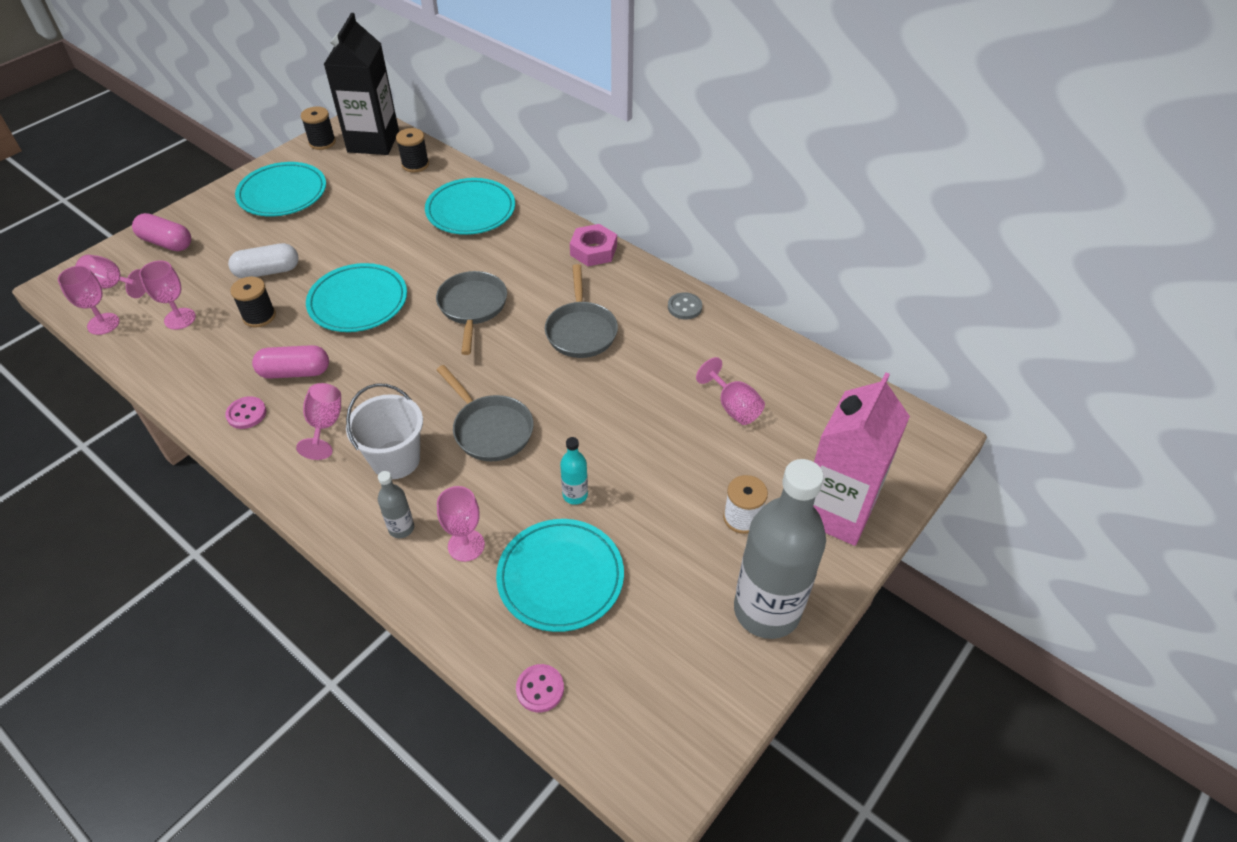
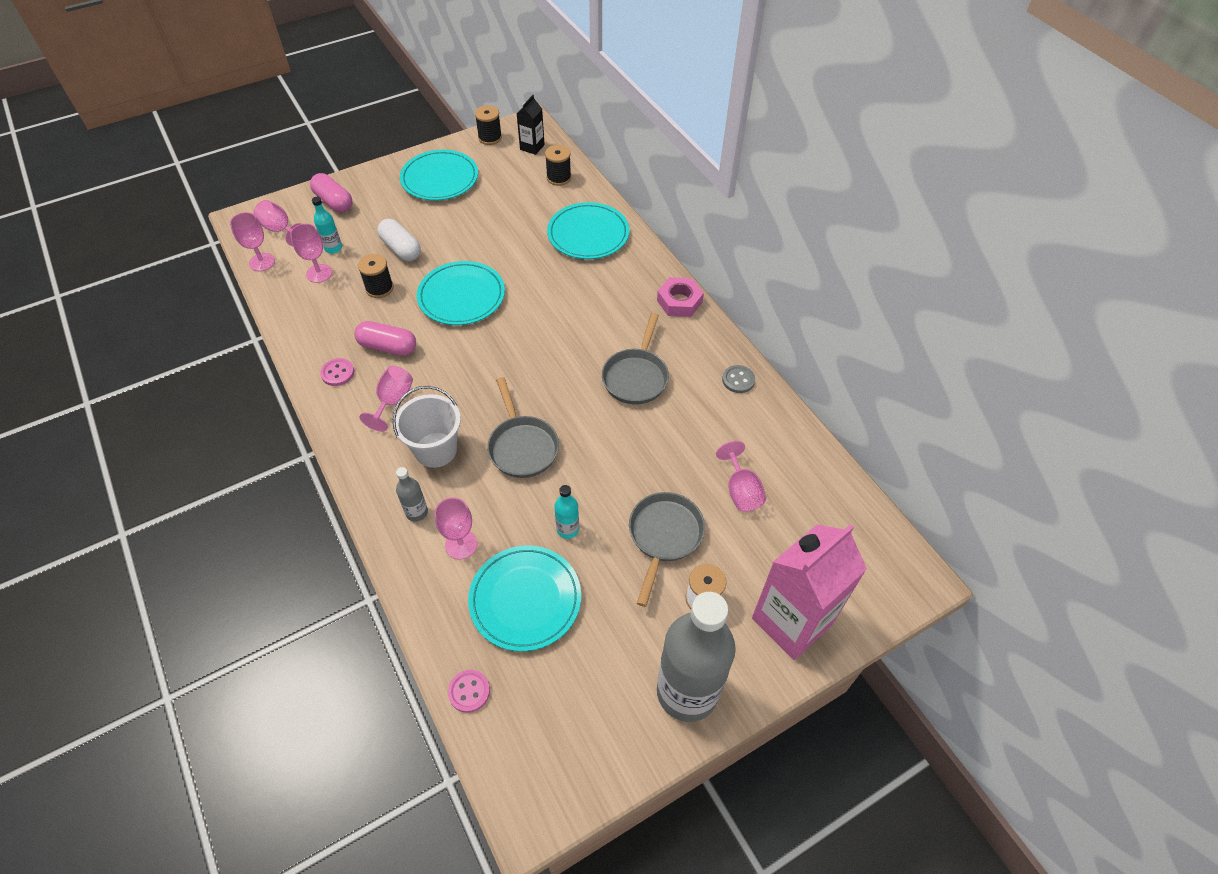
camera: 20 degrees right, 5 degrees up
white capsule [228,243,299,278] -> white capsule turned 45 degrees clockwise [377,219,421,261]
black carton [324,13,399,155] -> black carton [517,95,545,155], size x0.48
grey pan [436,271,507,355] -> grey pan moved to [629,492,705,607]
none -> turquoise bottle [312,197,342,254]

